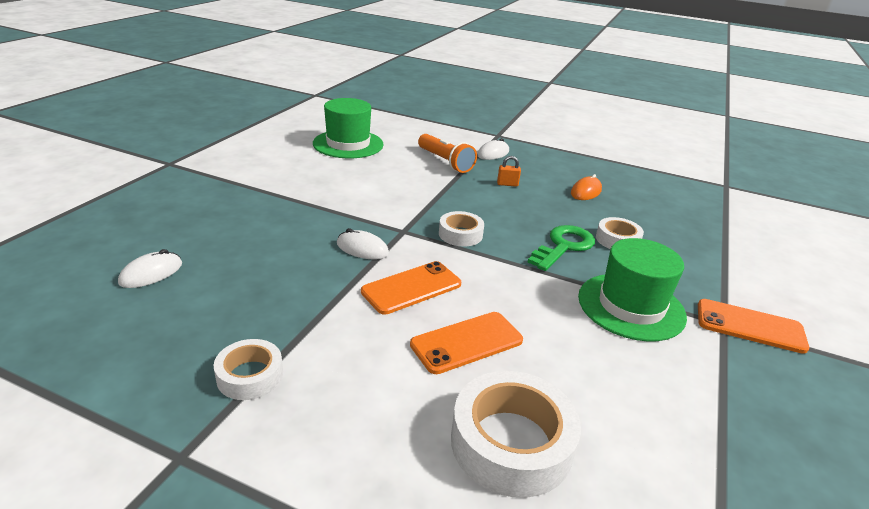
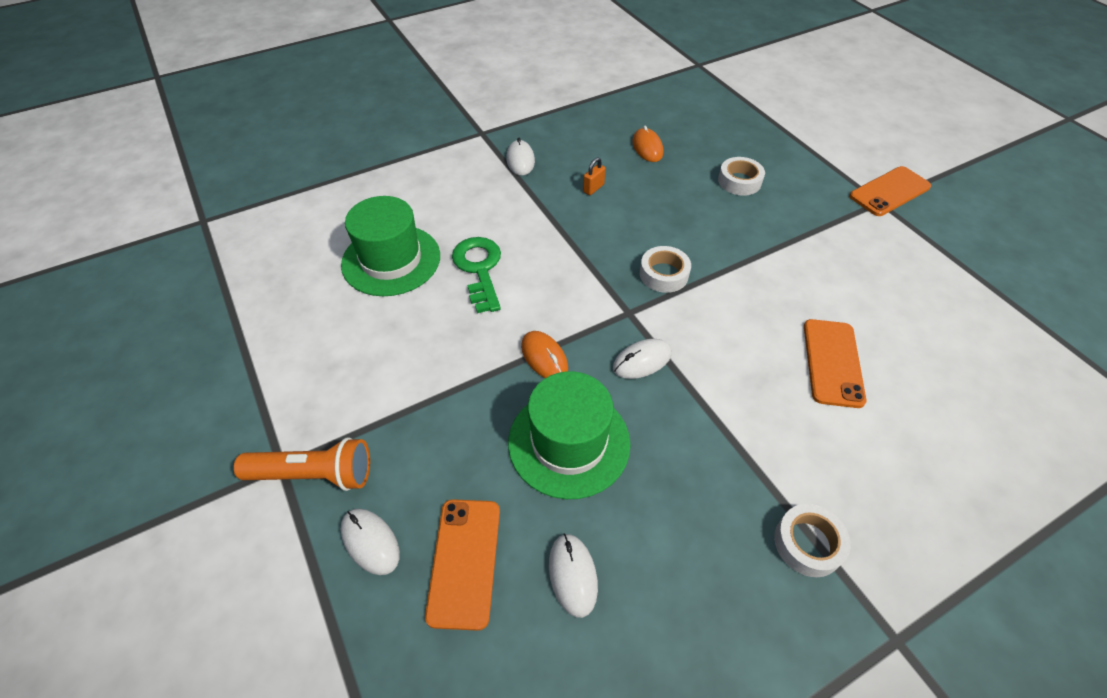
camera: 50 degrees left, 20 degrees up
orange phone [361,261,461,315] -> orange phone moved to [425,499,500,631]
orange flashlight [418,134,477,173] -> orange flashlight moved to [234,437,370,491]
white tape [451,371,581,498] -> none
green key [528,225,595,271] -> green key moved to [452,237,501,313]
green hat [578,238,687,341] -> green hat moved to [508,371,631,499]
none -> white mouse [341,508,400,575]
none -> orange mouse [521,331,568,378]

